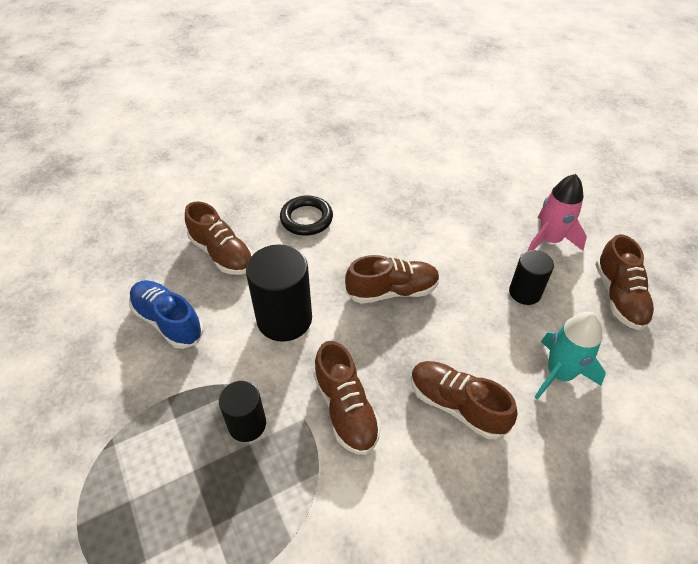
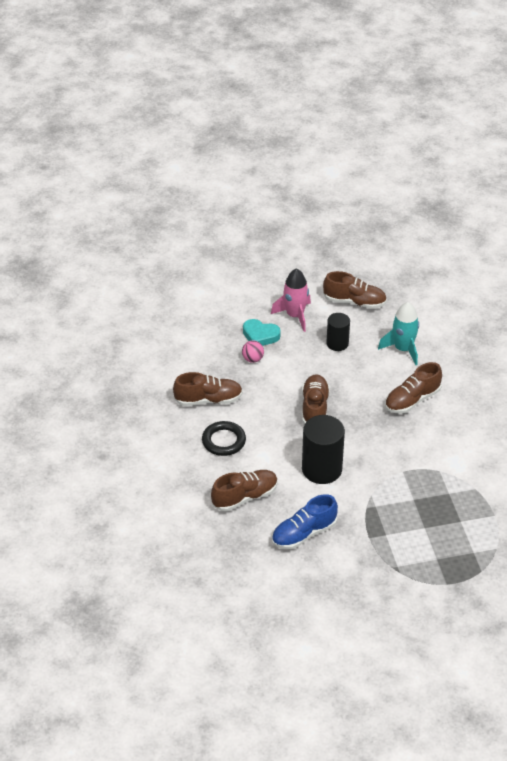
camera: 75 degrees left, 5 degrees down
black cylinder [219,381,266,442] -> none
brown shoe [313,341,381,455] -> brown shoe moved to [173,372,243,406]
none -> pink ball [242,340,264,363]
none -> turquoise heart [243,319,281,346]

